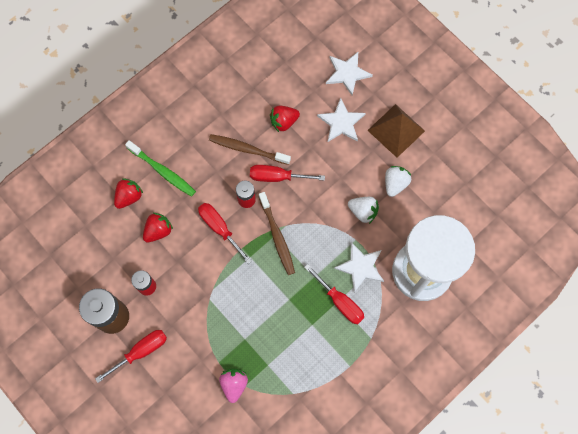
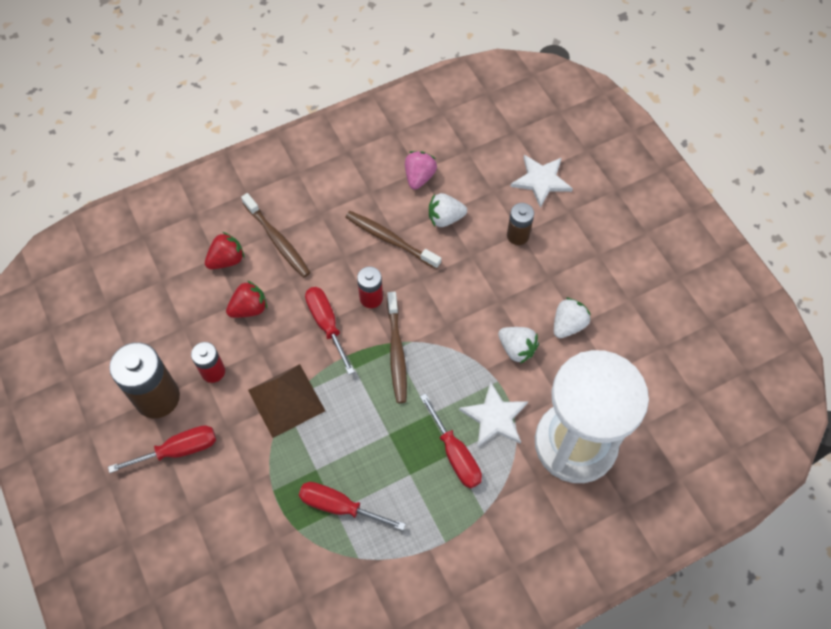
camera: 15 degrees right, 10 degrees down
green toothbrush [125,140,196,197] -> brown toothbrush [241,193,311,278]
pink strawberry [219,369,248,403] -> pink strawberry moved to [405,151,437,190]
red screwdriver [250,165,325,182] -> red screwdriver moved to [299,482,406,531]
red strawberry [270,106,300,132] -> white strawberry [429,193,467,227]
white star [317,98,366,142] -> brown battery [507,203,534,245]
brown pyramid [367,104,425,158] -> brown pyramid moved to [248,364,325,438]

